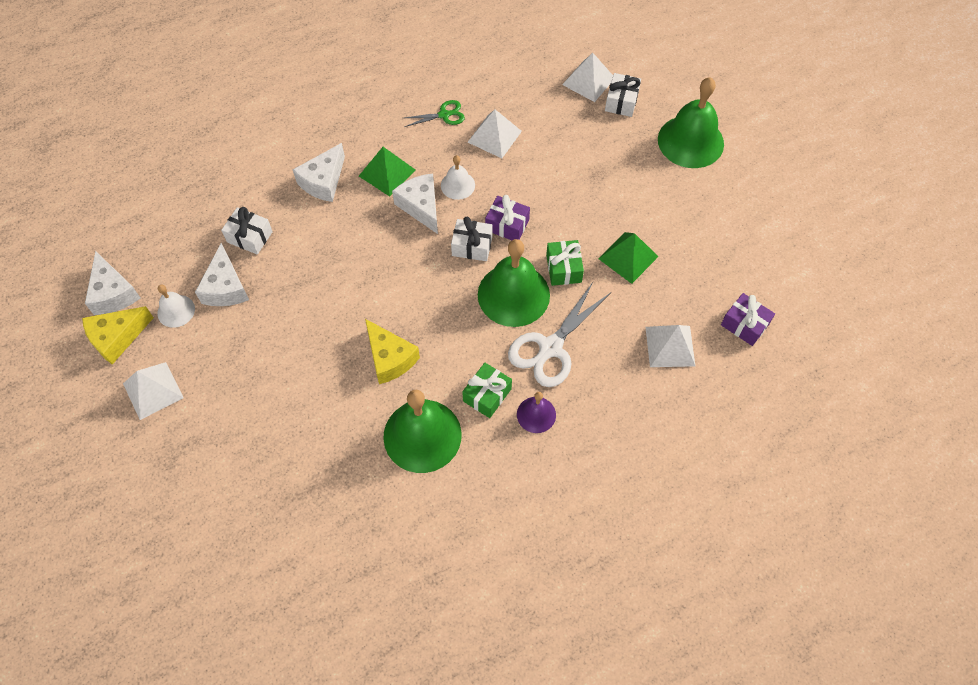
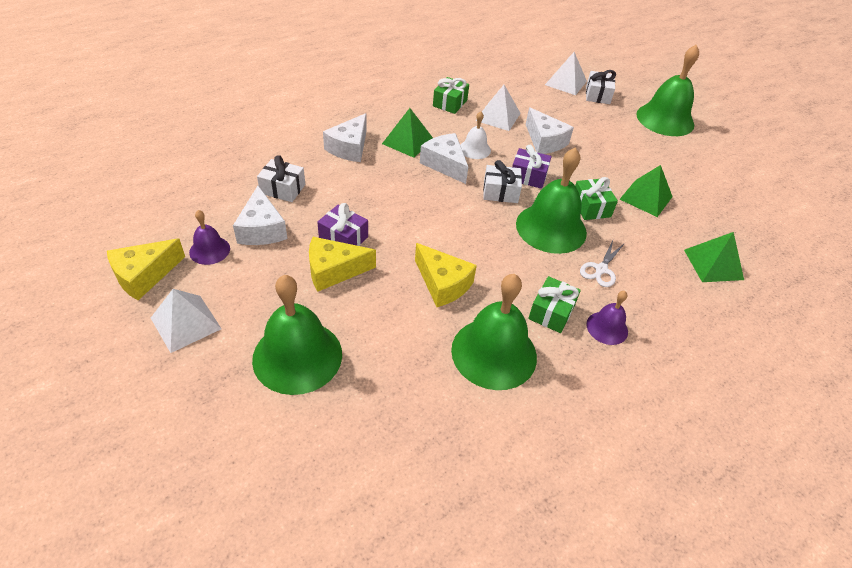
camera: 10 degrees left, 15 degrees down
white cheese [85,251,140,315] -> white cheese moved to [526,107,574,154]
white bell [157,285,195,328] -> purple bell [189,210,230,265]
green scissors [404,100,465,127] -> green gift [433,77,469,114]
white scissors [508,282,610,387] -> white scissors [580,240,625,287], size x0.55
white pyramid [646,325,695,367] -> green pyramid [684,232,744,282]
purple gift [721,293,775,346] -> purple gift moved to [317,203,368,246]
none -> green bell [252,275,342,395]
none -> yellow cheese [309,237,376,292]

